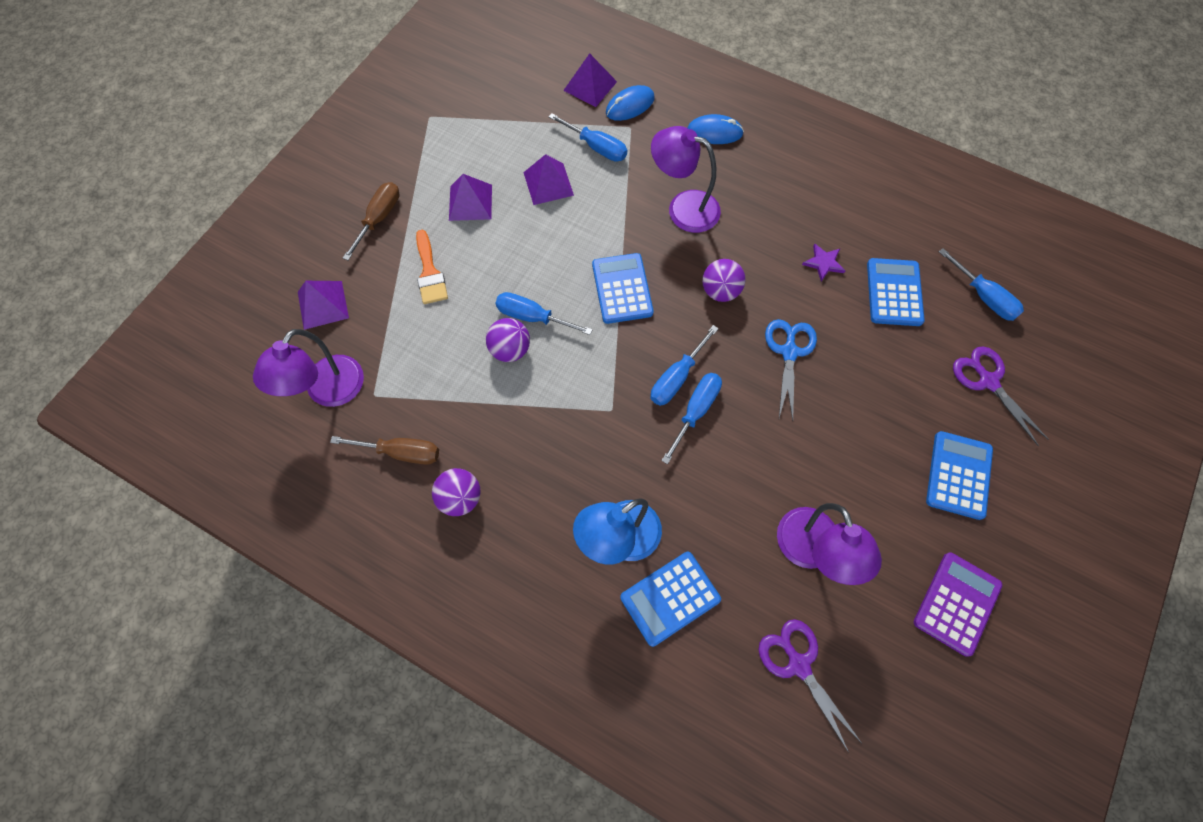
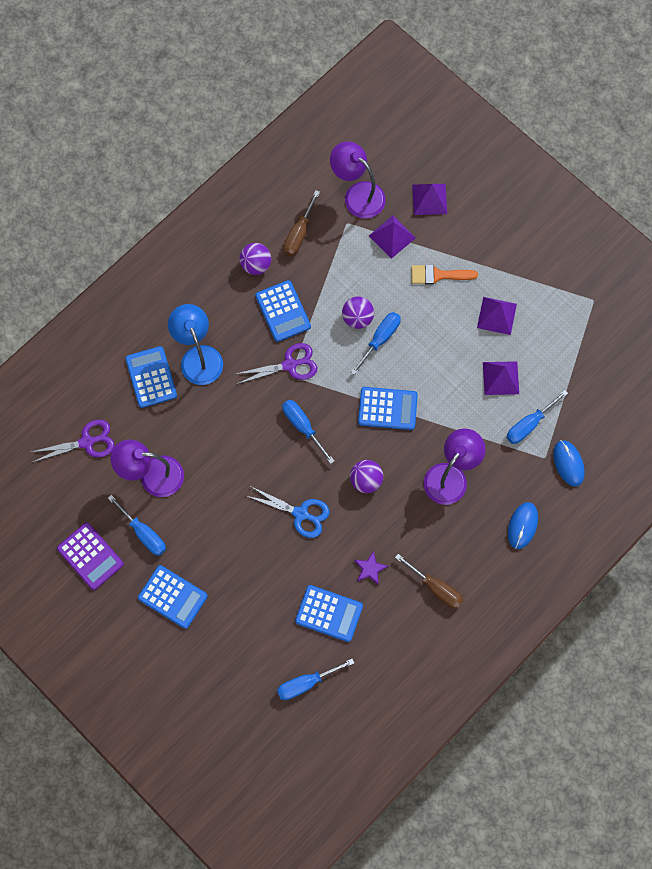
camera: 105 degrees right, 5 degrees up
brown screwdriver [343,182,400,260] -> brown screwdriver moved to [395,554,463,609]
purple pyramid [563,53,617,107] -> purple pyramid moved to [369,215,416,259]
blue screwdriver [661,373,722,464] -> blue screwdriver moved to [108,495,166,556]
purple scissors [953,346,1049,446] -> purple scissors moved to [236,343,318,384]
none -> blue calculator [255,280,311,342]

